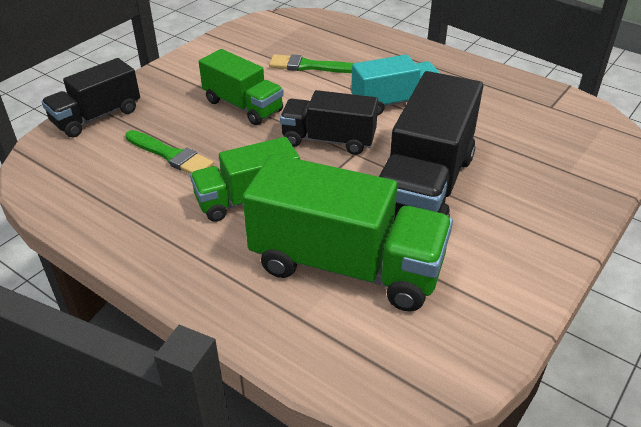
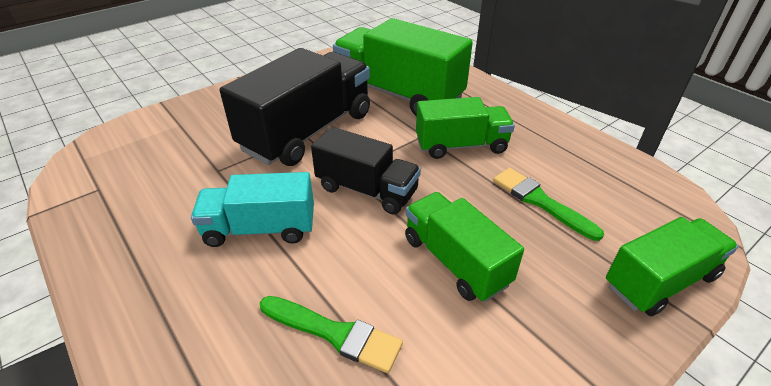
camera: 165 degrees left, 0 degrees up
black truck [41,58,140,137] -> green truck [606,217,739,316]

